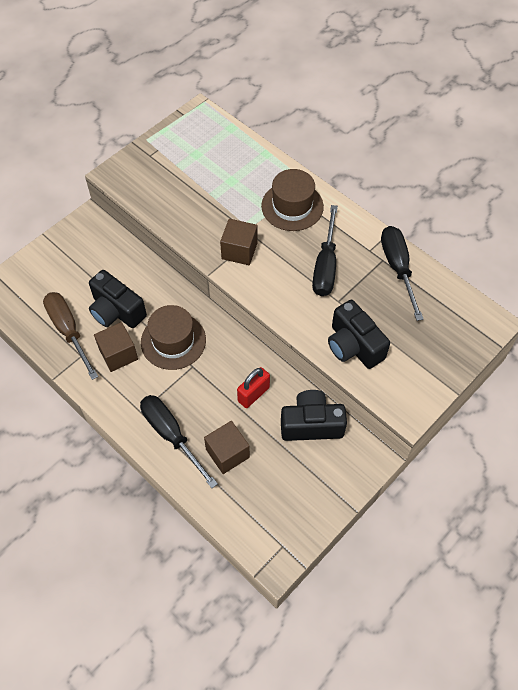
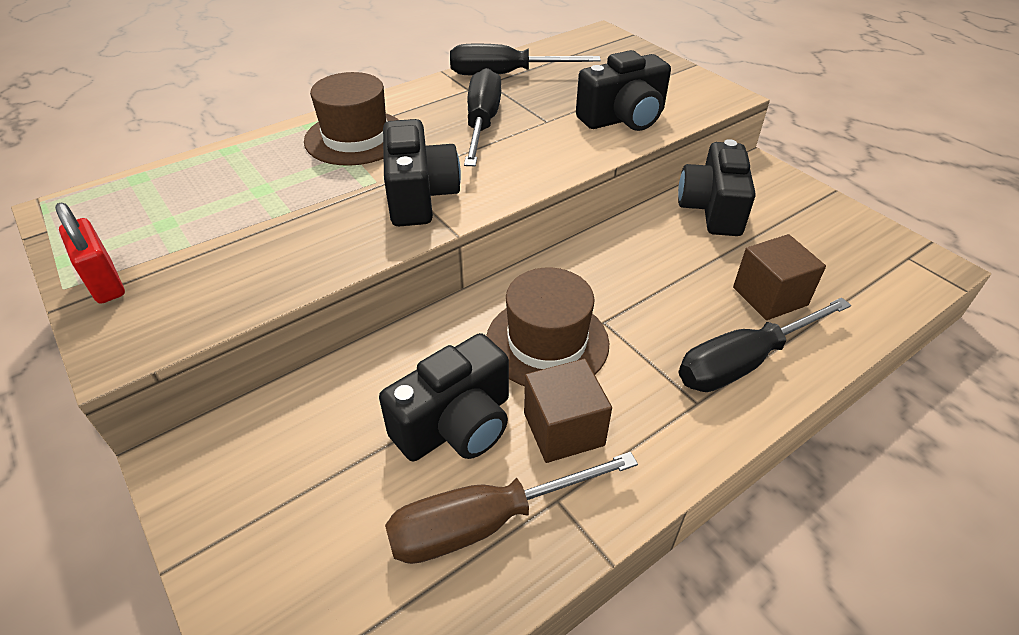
camera: 80 degrees left, 15 degrees down
brown cube [220,219,258,265] -> black camera [383,119,461,226]
red padlock [237,367,270,408] -> red padlock moved to [55,203,125,304]
black screwdriver [312,205,338,296] -> black screwdriver turned 105 degrees counterclockwise [464,68,501,166]

